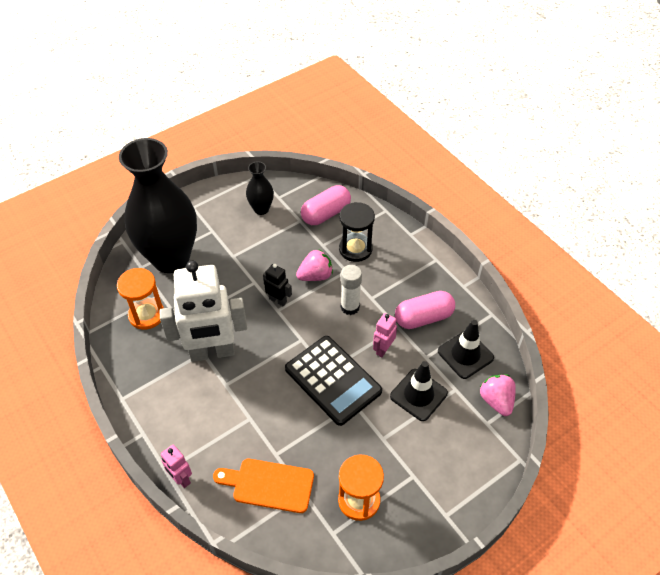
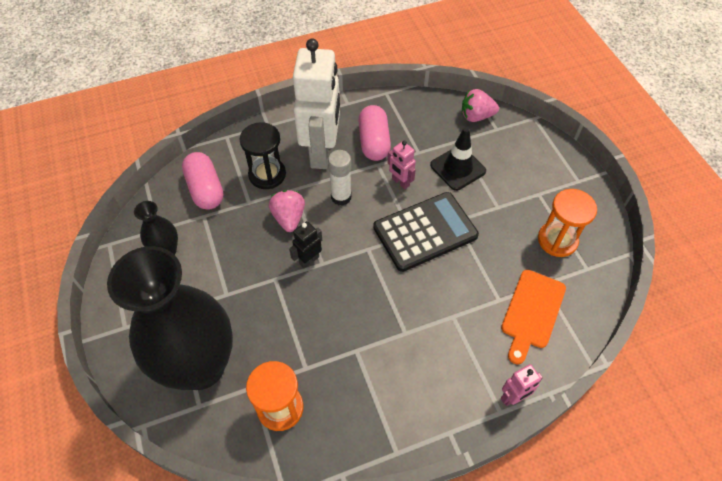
camera: 75 degrees left, 5 degrees up
white robot [159,261,247,362] -> white robot moved to [293,39,340,169]
black traffic cone [438,320,494,379] -> none

